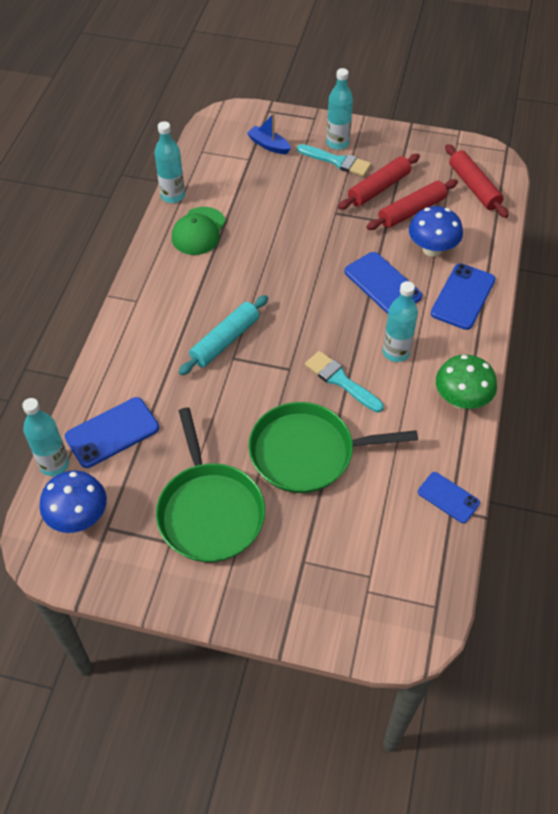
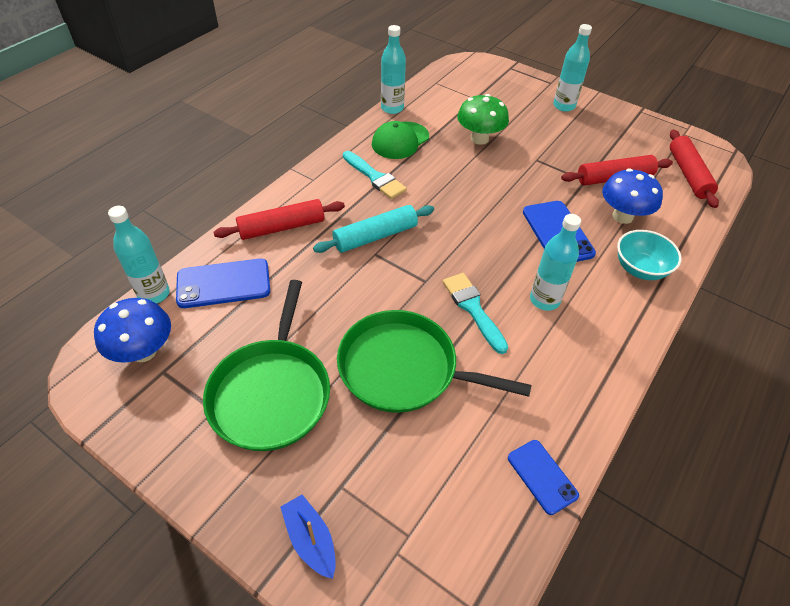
camera: 20 degrees right, 5 degrees down
blue boat [247,113,291,154] -> blue boat moved to [280,495,336,579]
turquoise brush [297,144,371,176] -> turquoise brush moved to [343,151,407,199]
red rolling pin [338,154,420,210] -> red rolling pin moved to [213,199,345,240]
blue phone [431,263,496,330] -> turquoise bowl [617,230,682,280]
green mushroom [436,355,497,409] -> green mushroom moved to [457,94,509,145]

